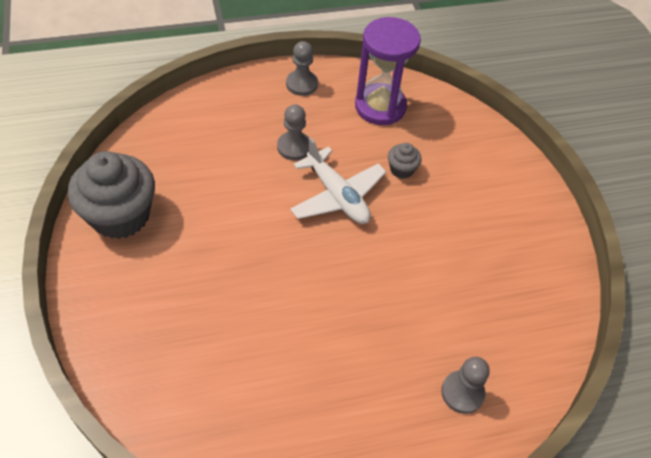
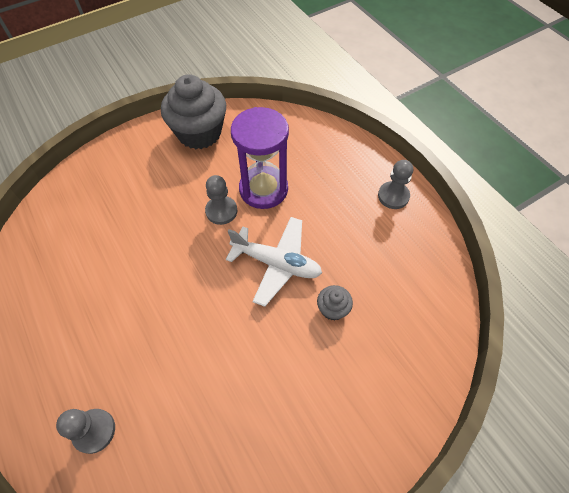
camera: 75 degrees right, 5 degrees up
grey pawn [277,104,309,160] -> grey pawn moved to [205,175,237,225]
white plane [290,137,386,224] -> white plane turned 105 degrees counterclockwise [226,217,322,307]
purple hourglass [355,17,421,125] -> purple hourglass moved to [231,107,289,209]

